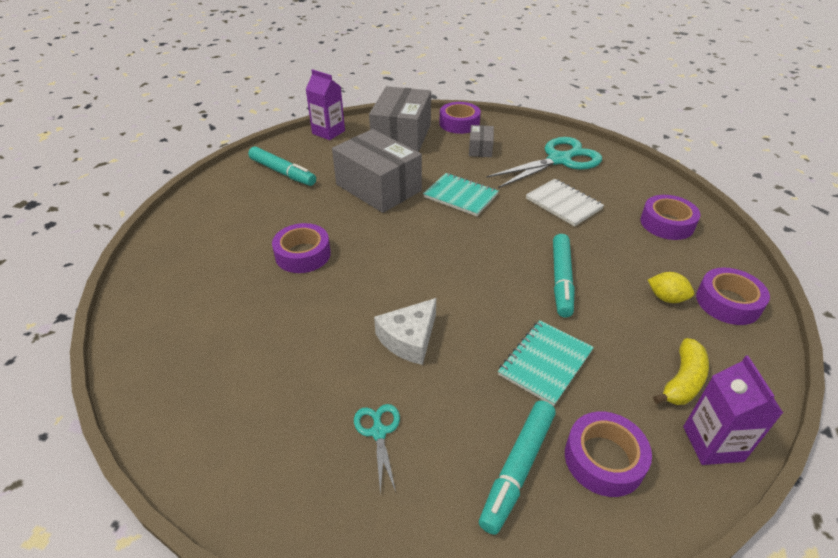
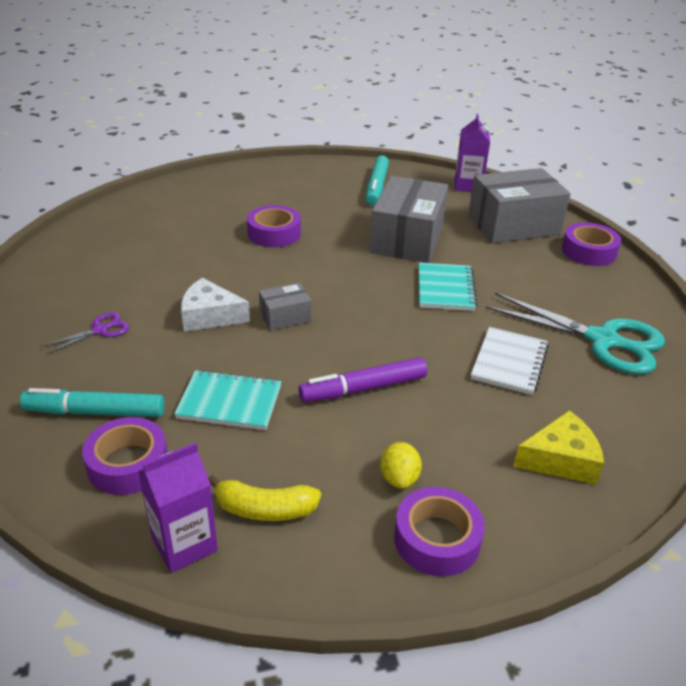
camera: 60 degrees right, 5 degrees down
turquoise scissors [354,404,400,494] -> purple scissors [41,312,129,354]
grey box [469,125,494,157] -> grey box moved to [259,283,311,330]
turquoise marker [553,234,575,317] -> purple marker [298,357,427,402]
purple tape [640,195,700,240] -> yellow cheese [513,410,604,485]

